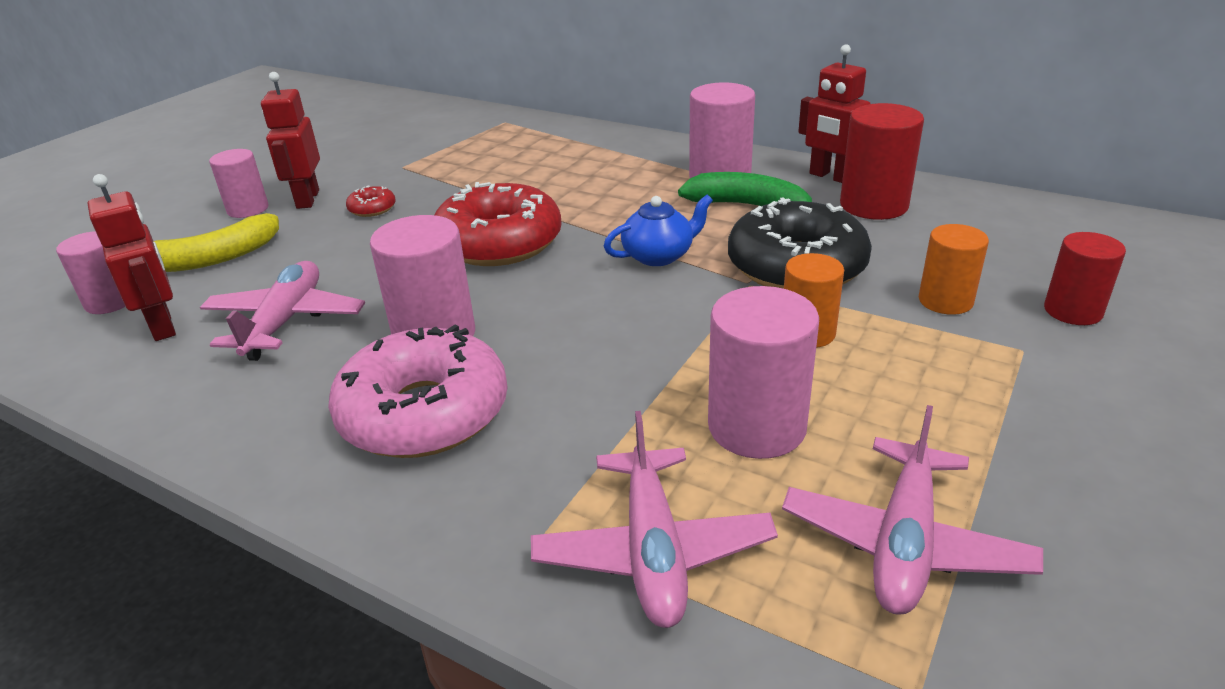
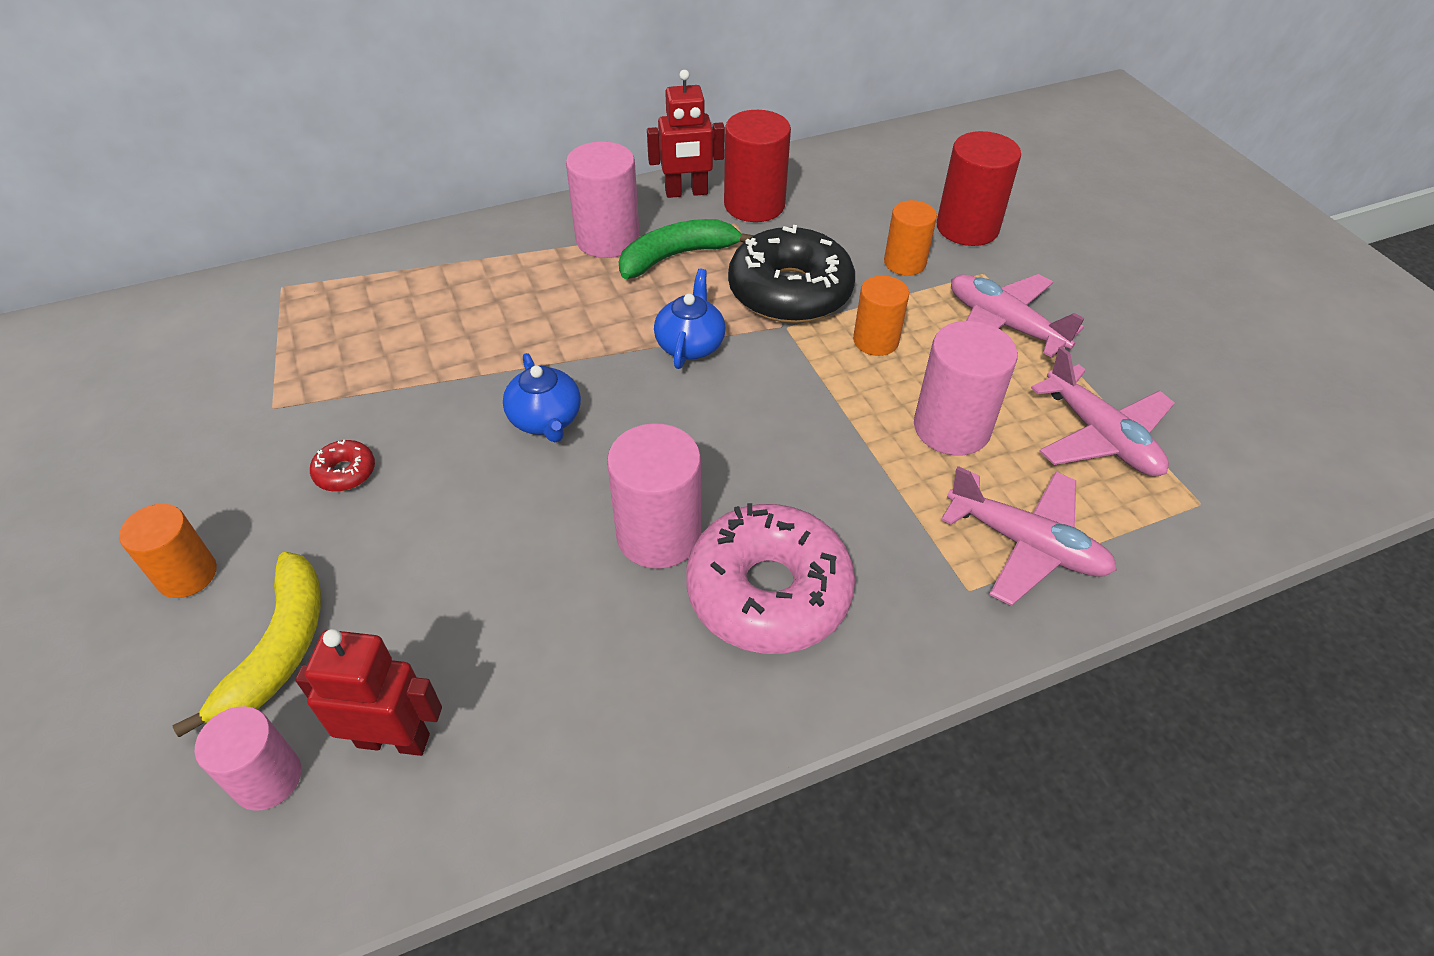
camera: 55 degrees left, 15 degrees up
pink plane [200,261,365,361] -> pink plane moved to [951,274,1085,357]
pink cylinder [209,149,269,218] -> orange cylinder [119,504,217,598]
red robot [261,72,320,209] -> none
red donut [434,182,562,266] -> blue teapot [503,353,581,442]
red cylinder [1044,232,1126,325] -> red cylinder [937,131,1021,246], size x1.55

